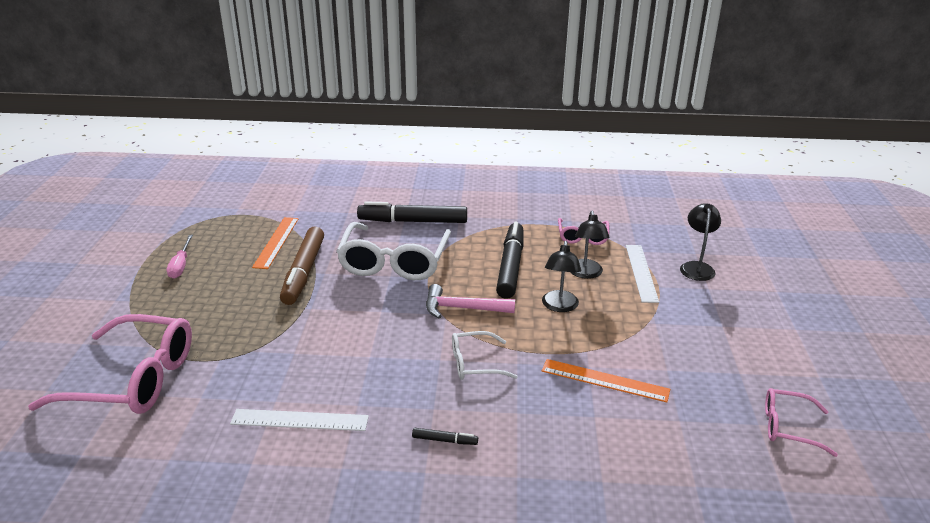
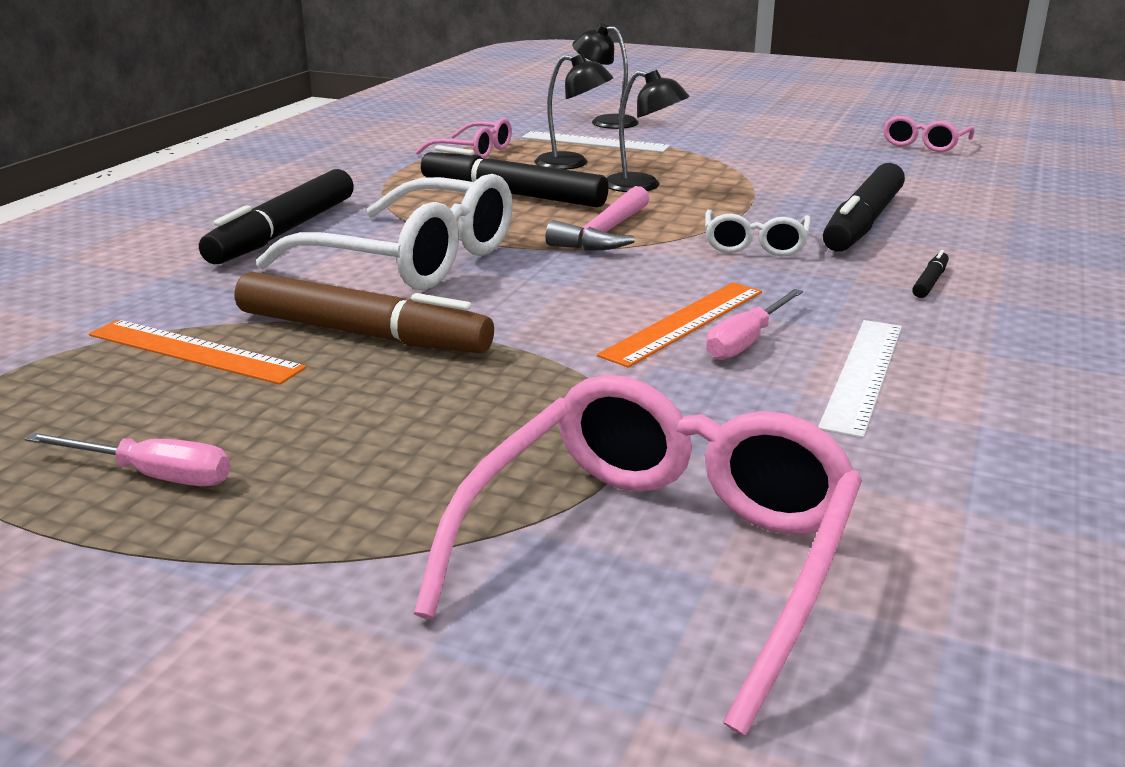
camera: 70 degrees left, 5 degrees down
orange ruler [542,359,670,402] -> orange ruler moved to [597,282,762,368]
none -> pink screwdriver [706,289,803,360]
none -> black marker [823,163,905,252]

